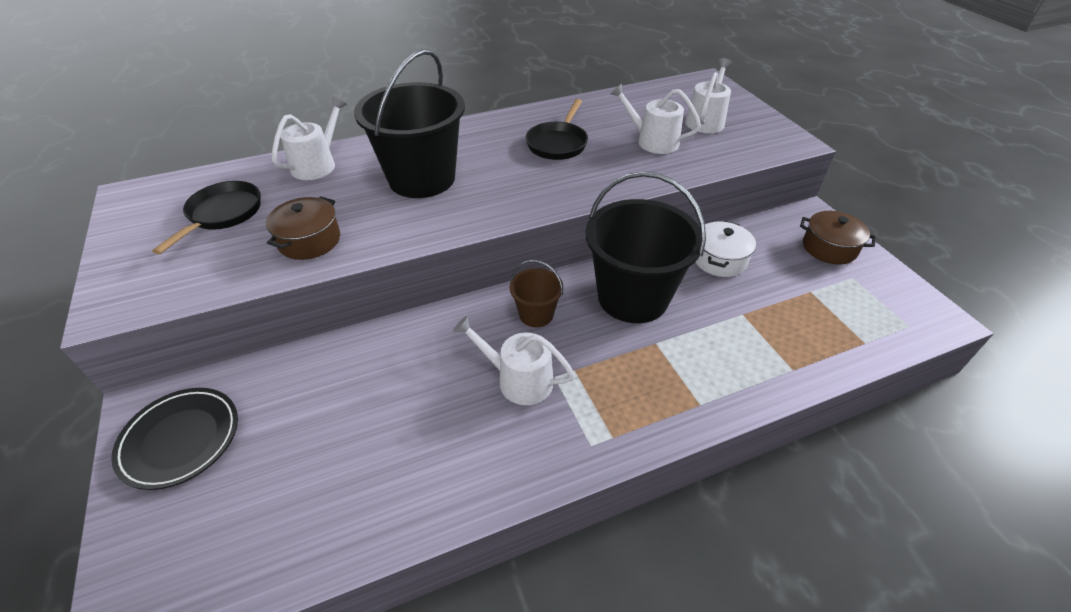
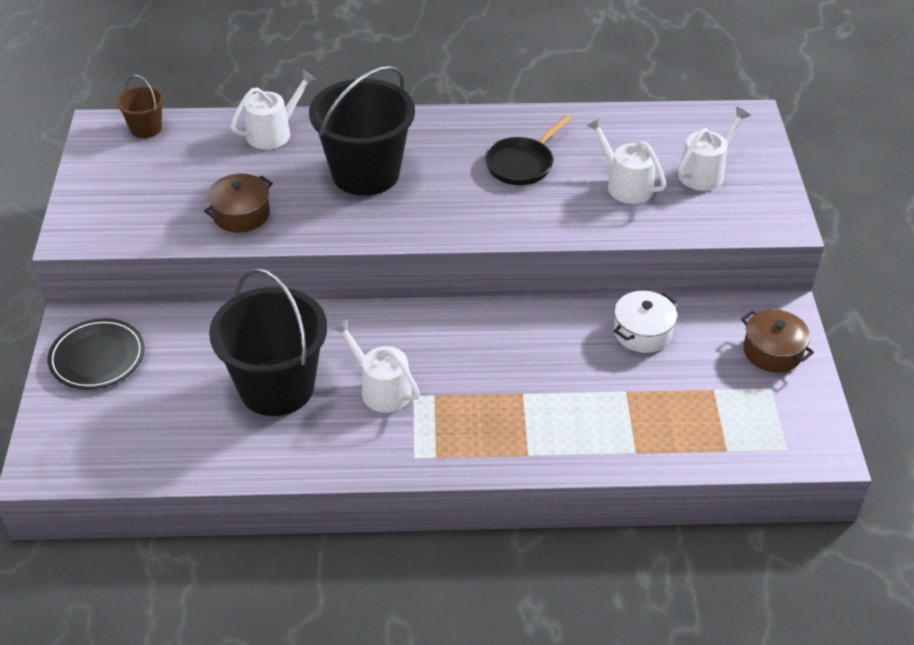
camera: 20 degrees right, 0 degrees up
black pan [152,181,261,254] -> none
brown bucket [510,260,563,327] -> brown bucket moved to [116,75,164,138]
black bucket [586,171,706,323] -> black bucket moved to [209,268,327,416]

